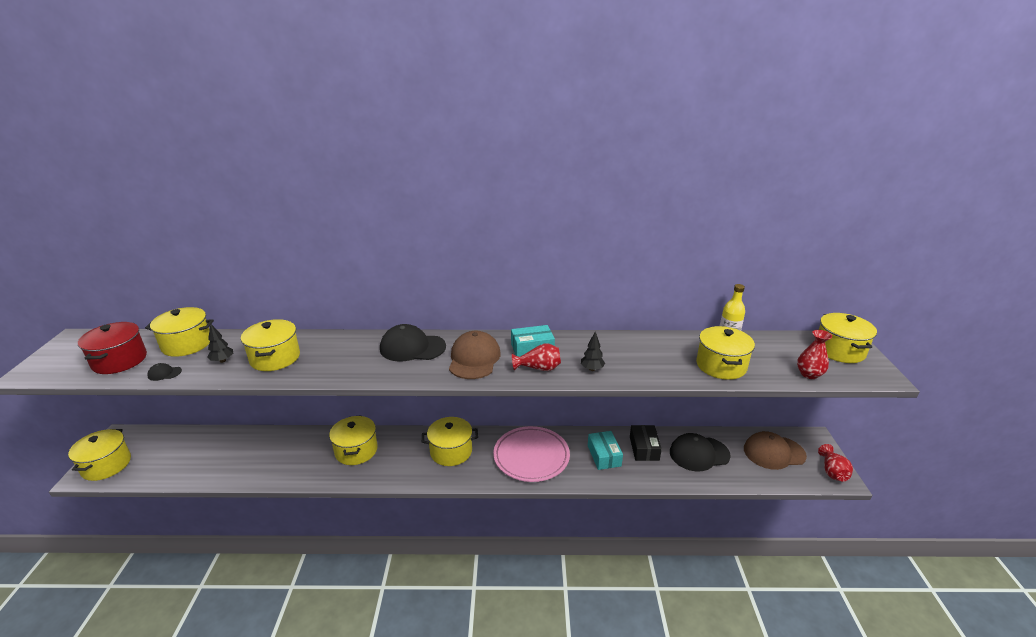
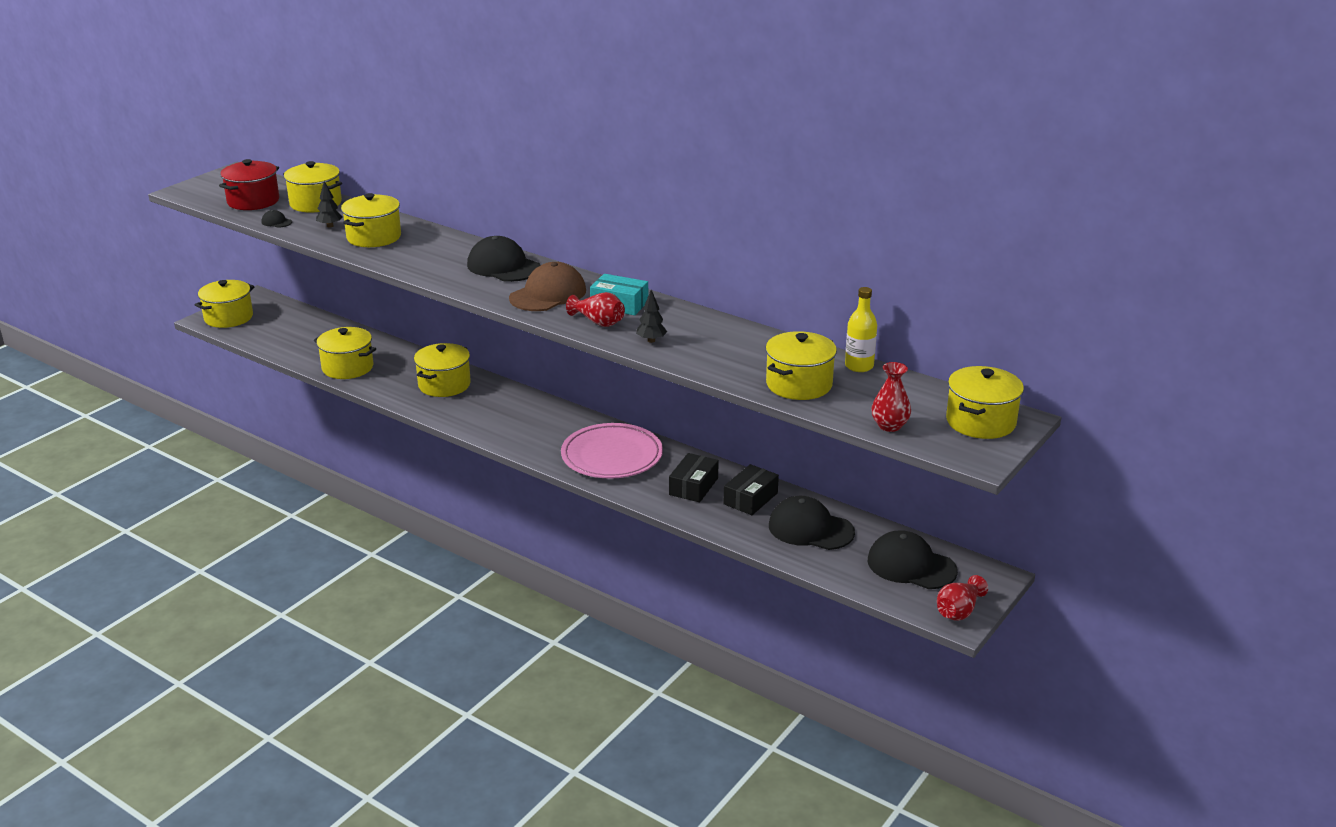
camera: 35 degrees right, 0 degrees up
yellow pot [422,417,478,466] -> yellow pot moved to [314,327,376,379]
turquoise box [588,431,623,470] -> black box [669,453,719,502]
brown cap [744,431,807,470] -> black cap [868,530,958,589]

